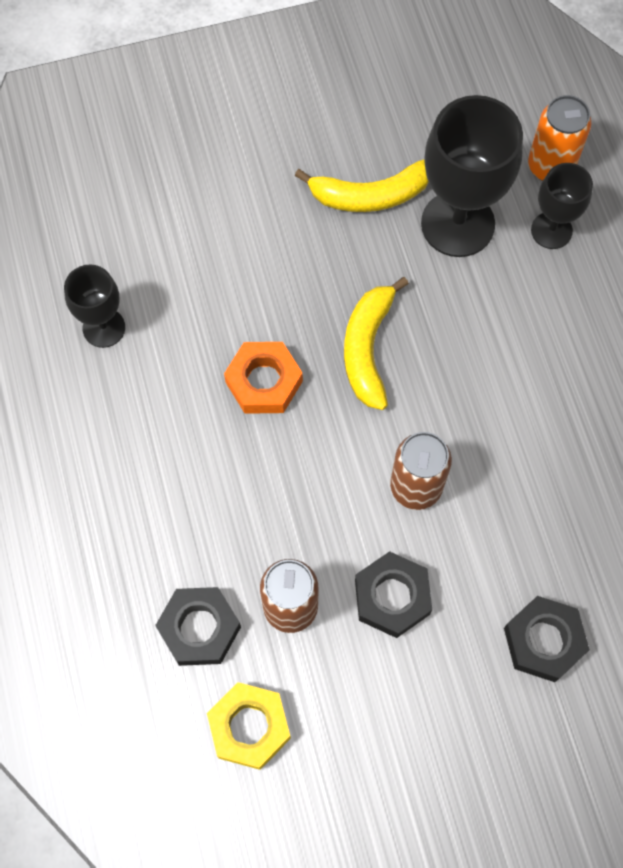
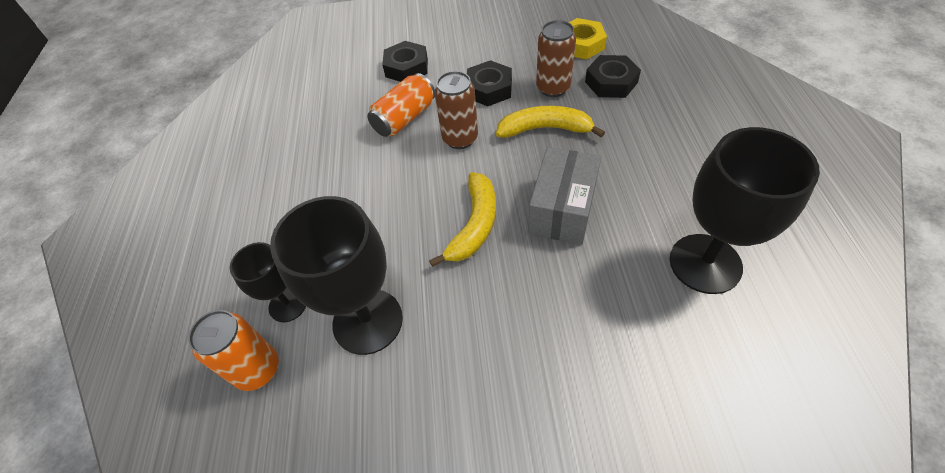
camera: 165 degrees left, 15 degrees down
black goblet [64,264,125,348] -> black goblet [670,127,820,294], size x1.79
orange nut [224,342,303,414] -> grey box [528,147,601,245]
yellow banana [295,159,429,212] -> yellow banana moved to [496,106,605,138]
none -> orange can [367,73,435,137]

